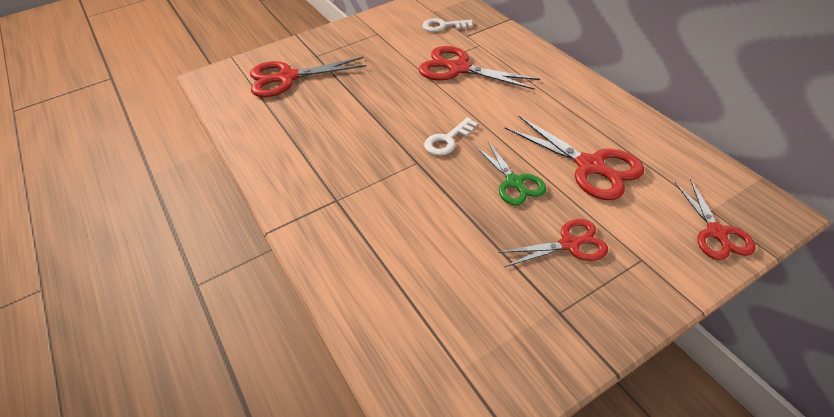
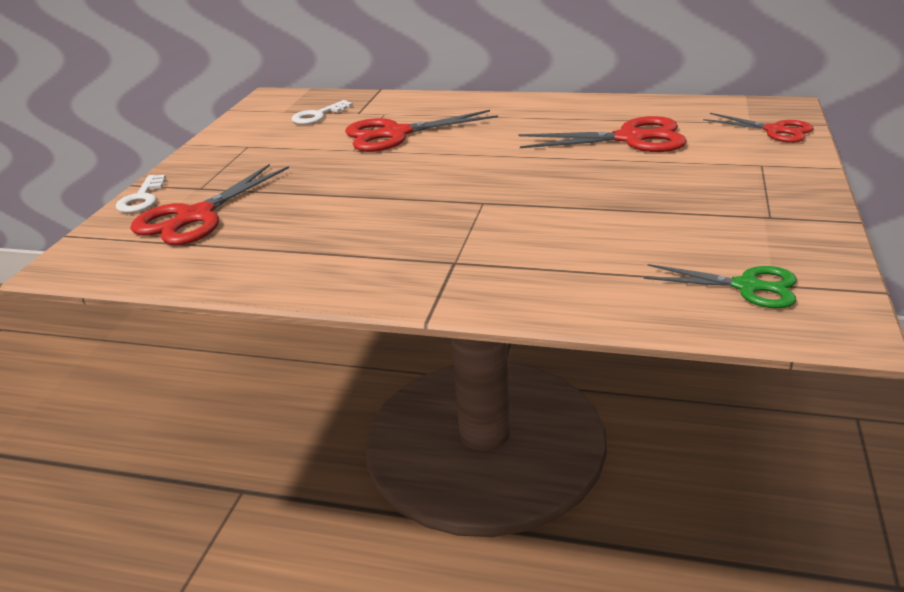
camera: 45 degrees left, 15 degrees down
white key [424,117,478,156] -> white key moved to [116,175,166,213]
green scissors [475,141,546,205] -> green scissors moved to [644,264,797,309]
red scissors [498,219,608,267] -> none

